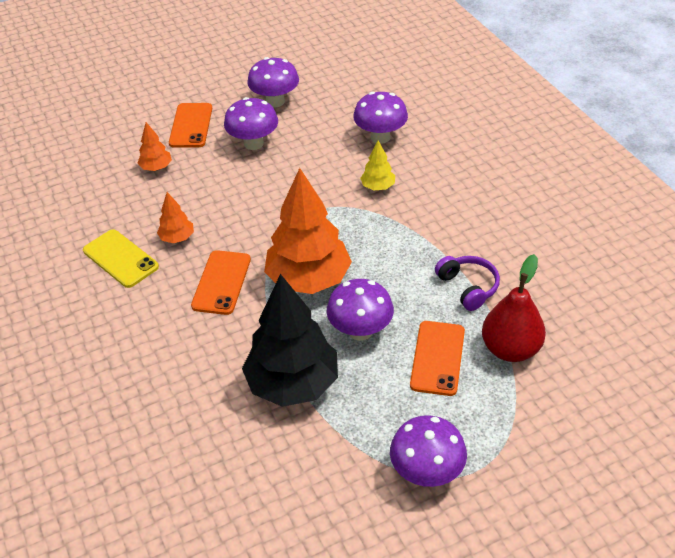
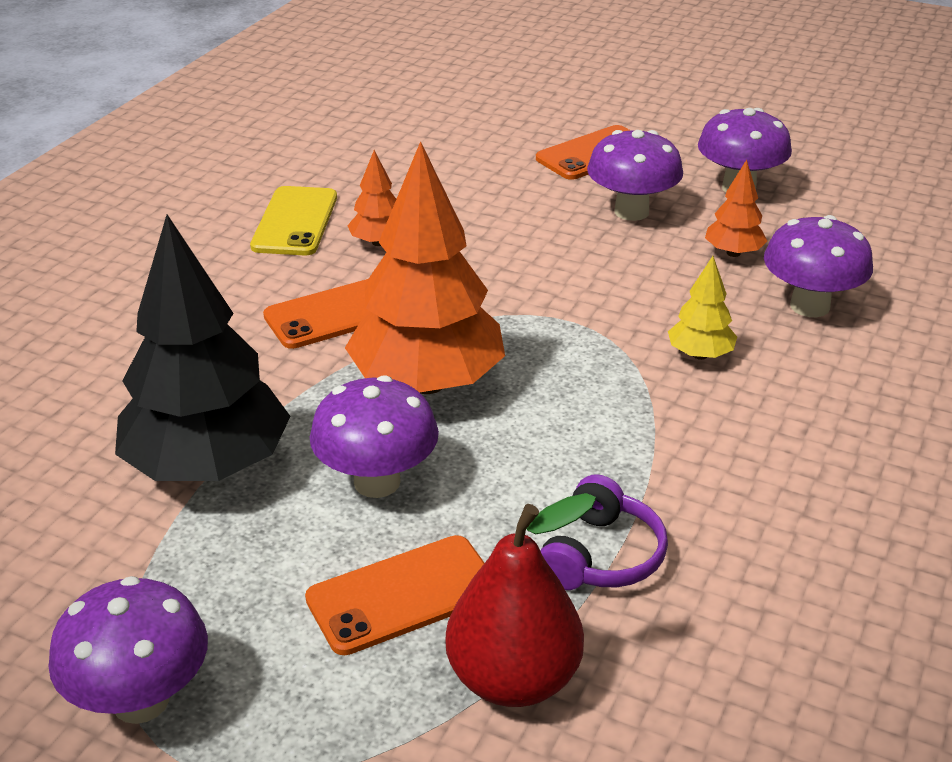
camera: 50 degrees right, 10 degrees down
orange tree [137,122,172,171] -> orange tree moved to [705,160,767,257]

